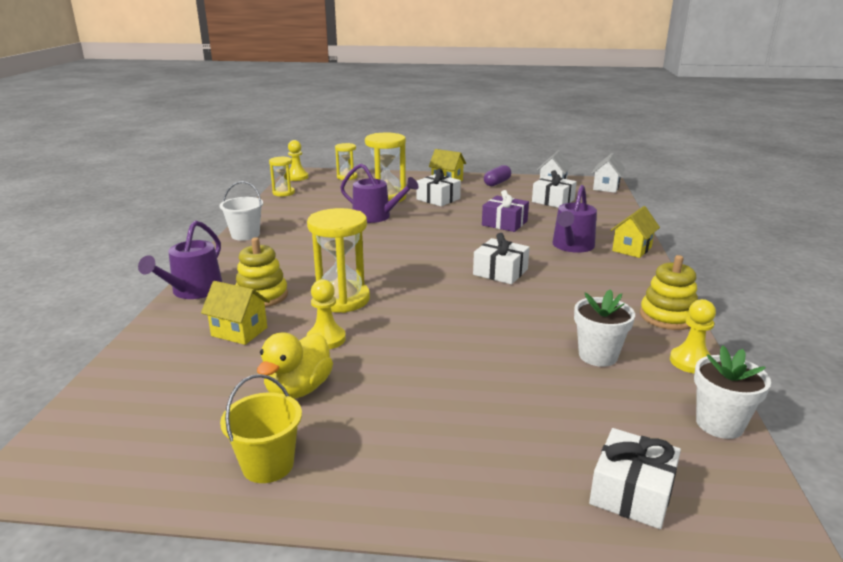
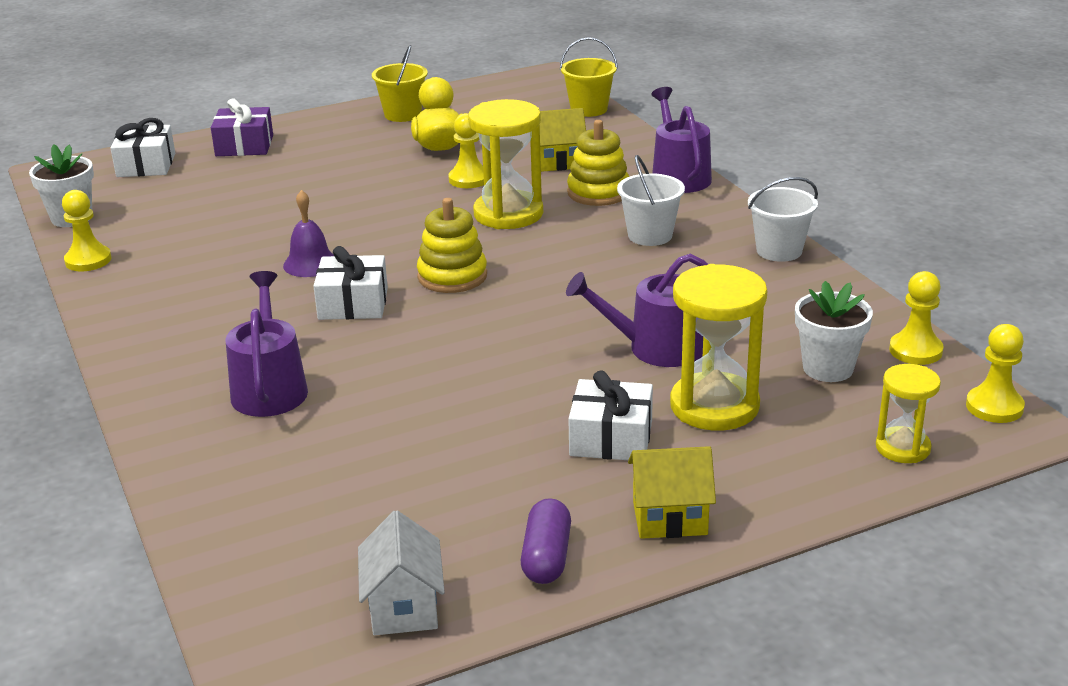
camera: 150 degrees right, 5 degrees up
yellow hourglass [269,156,295,197] -> yellow pawn [889,271,943,365]
purple gift [482,190,529,232] -> purple gift moved to [211,98,273,156]
white gift [532,170,577,208] -> none
white flower pot [574,289,635,367] -> white flower pot moved to [795,281,873,382]
white house [592,153,625,193] -> none
yellow house [610,206,660,258] -> none
yellow stacking toy [640,255,698,330] -> yellow stacking toy moved to [417,198,487,293]
none -> purple bell [283,190,334,277]
none -> yellow bucket [560,37,618,117]
none -> white bucket [617,155,685,246]

